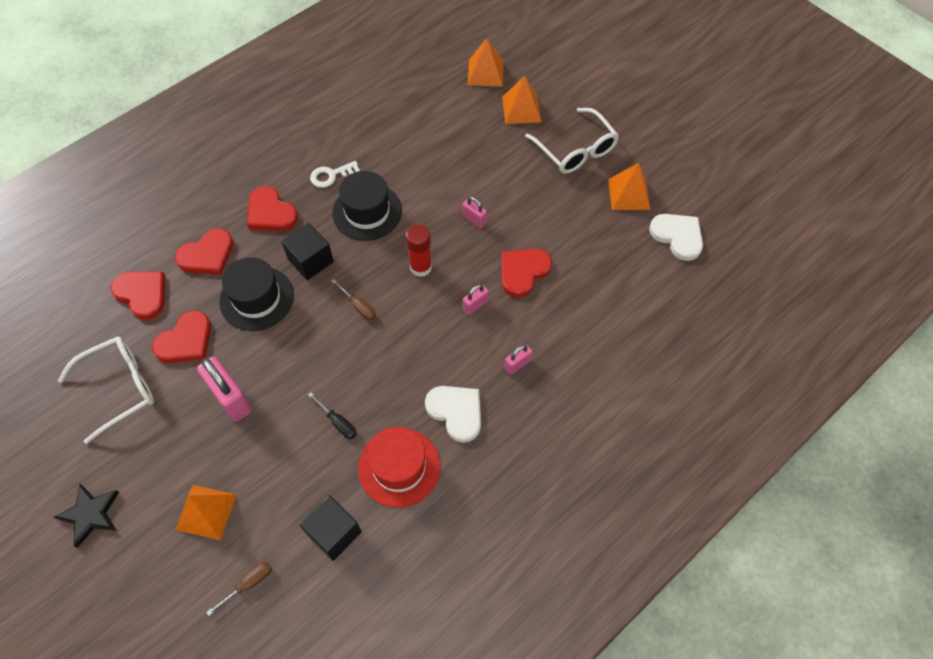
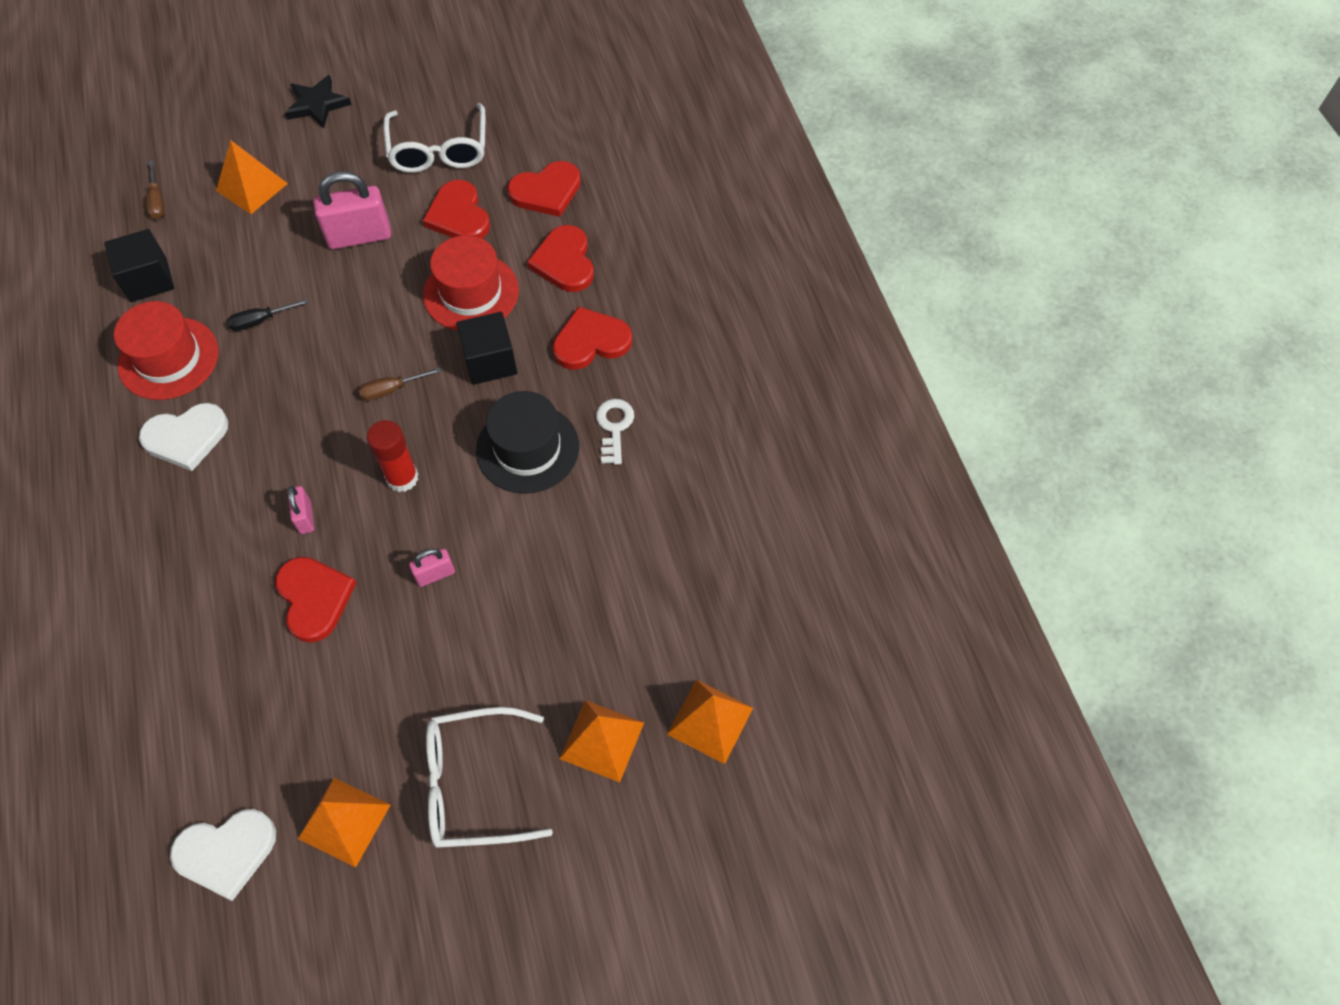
camera: 115 degrees right, 0 degrees up
black hat [219,257,294,331] -> red hat [423,235,519,330]
pink padlock [504,344,532,375] -> none

